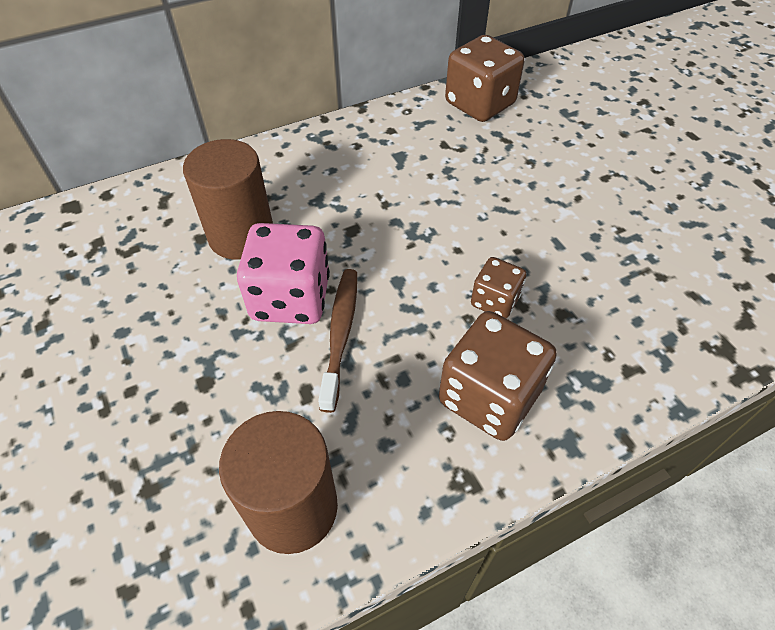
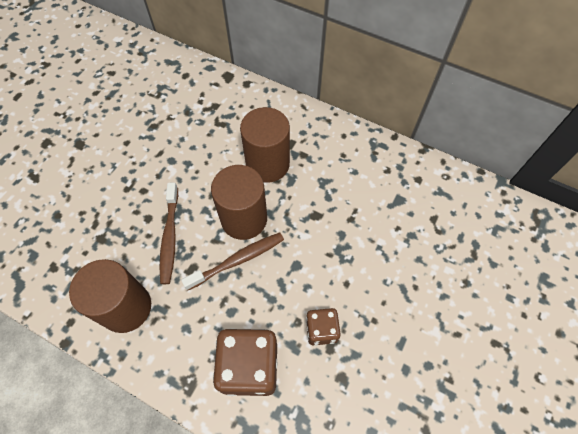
camera: 55 degrees right, 10 degrees up
pink dice [237,223,330,324] -> brown cylinder [211,165,267,240]
brown dice [445,35,525,122] -> none
none -> brown toothbrush [160,182,178,284]

